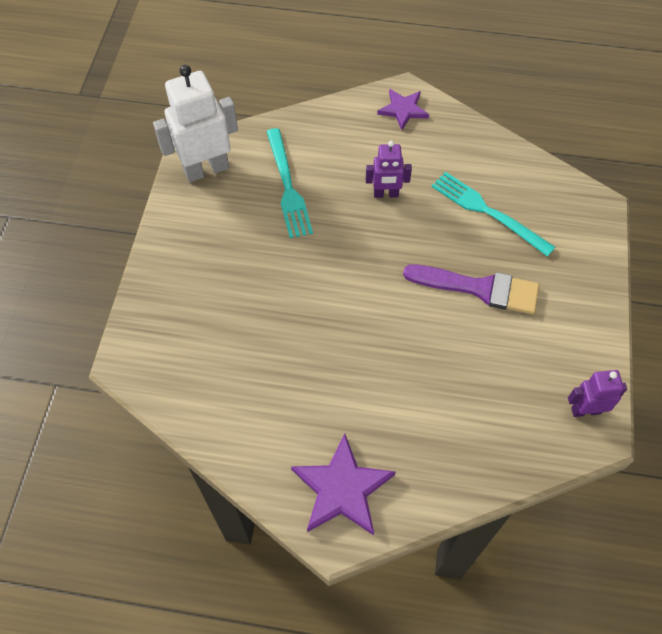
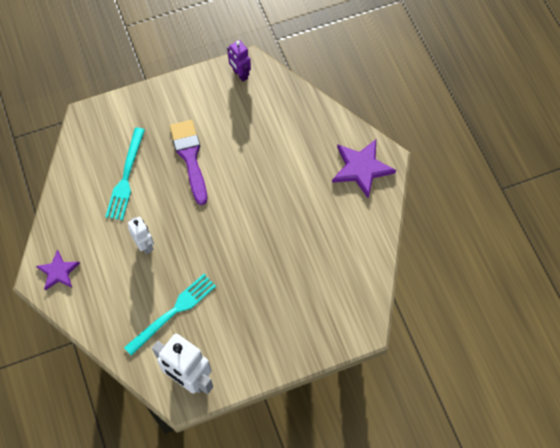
camera: 120 degrees left, 5 degrees up
purple robot [366,141,412,198] -> white robot [128,216,154,254]

